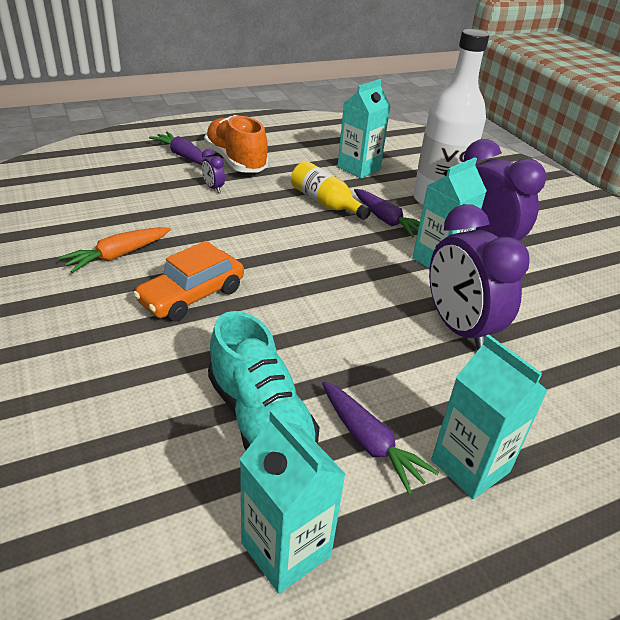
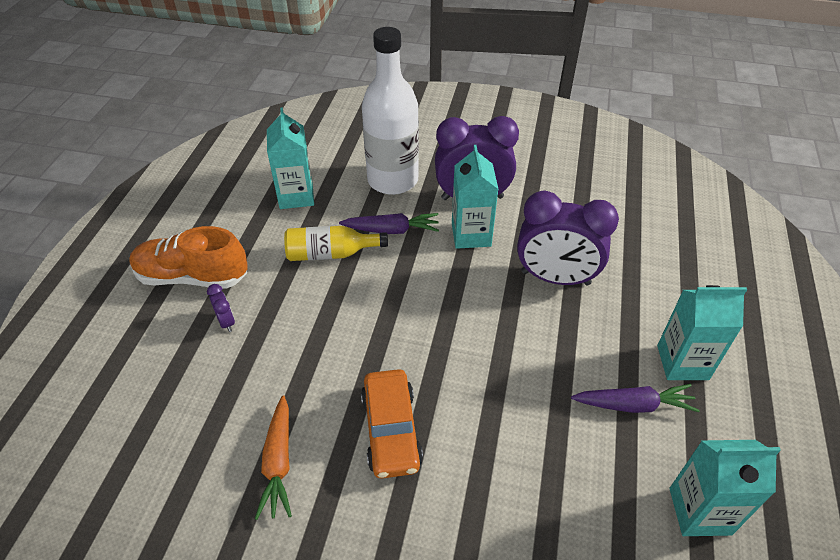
camera: 50 degrees left, 10 degrees up
purple carrot [149,132,207,165] -> none
purple clock [202,149,225,193] -> purple clock turned 120 degrees counterclockwise [207,284,235,332]
turquoise shoe [208,311,319,450] -> none

